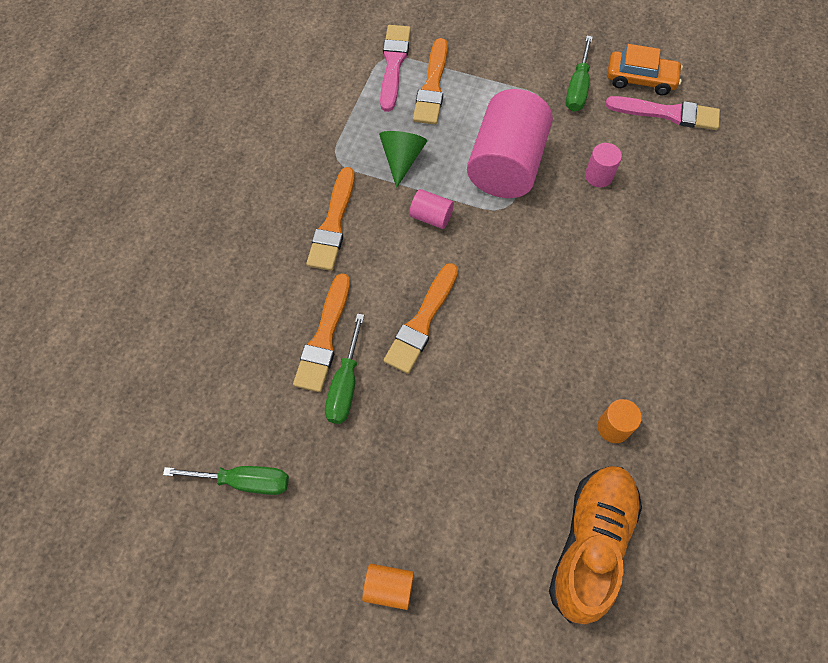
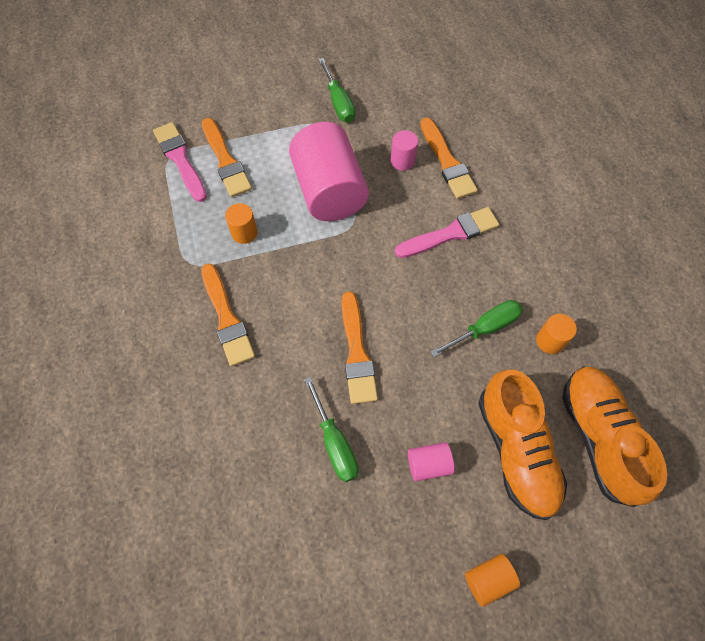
camera: 35 degrees left, 0 degrees up
green screwdriver [163,466,289,495] -> green screwdriver moved to [430,300,523,357]
orange brush [293,273,350,392] -> orange brush moved to [420,118,478,199]
green cone [379,131,427,188] -> orange cylinder [225,203,258,244]
pink cylinder [409,189,454,229] -> pink cylinder moved to [408,442,454,481]
pink brush [605,96,720,130] -> pink brush moved to [395,207,499,258]
orange car [607,44,683,95] -> none
none -> orange shoe [478,370,567,520]

